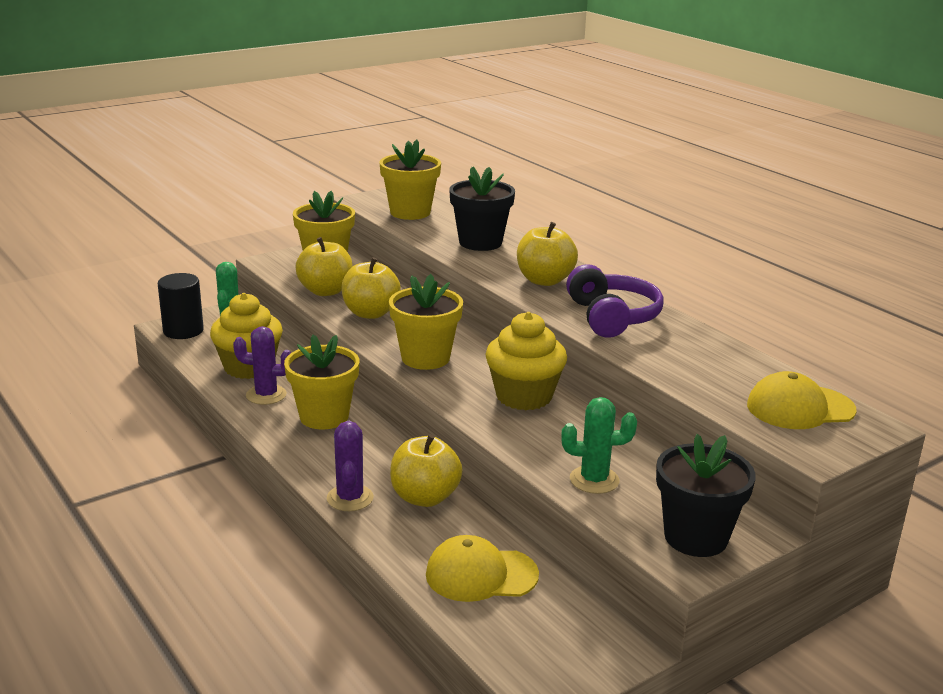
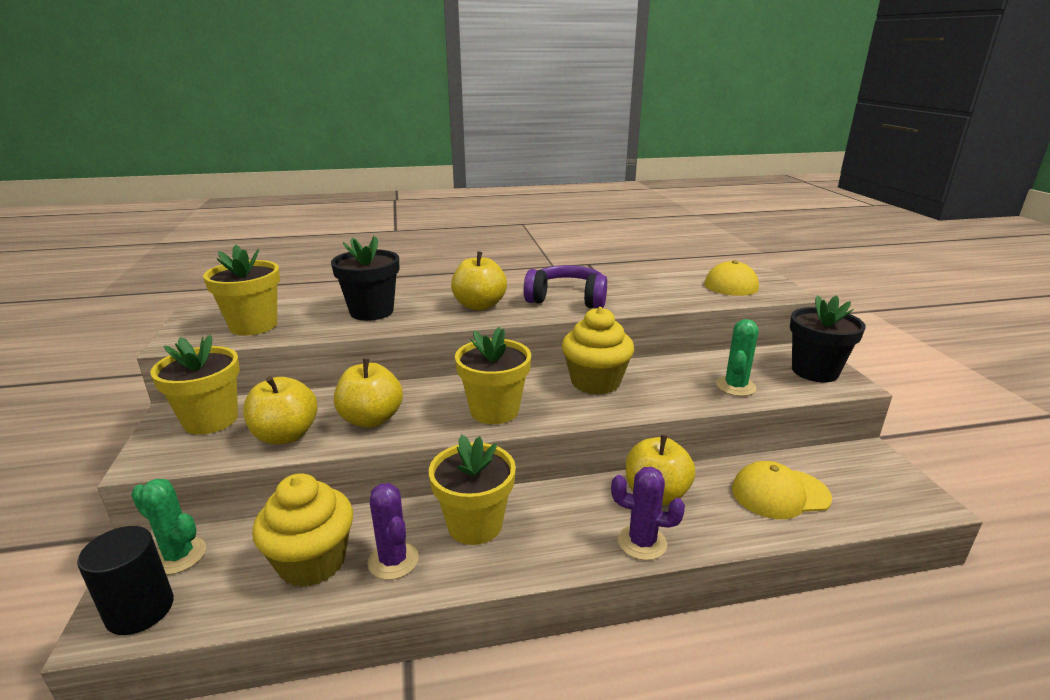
camera: 65 degrees left, 0 degrees up
purple cactus [233,326,291,405] -> purple cactus turned 60 degrees counterclockwise [367,483,419,580]
yellow cap [426,535,539,602] -> yellow cap turned 60 degrees clockwise [732,461,832,519]

